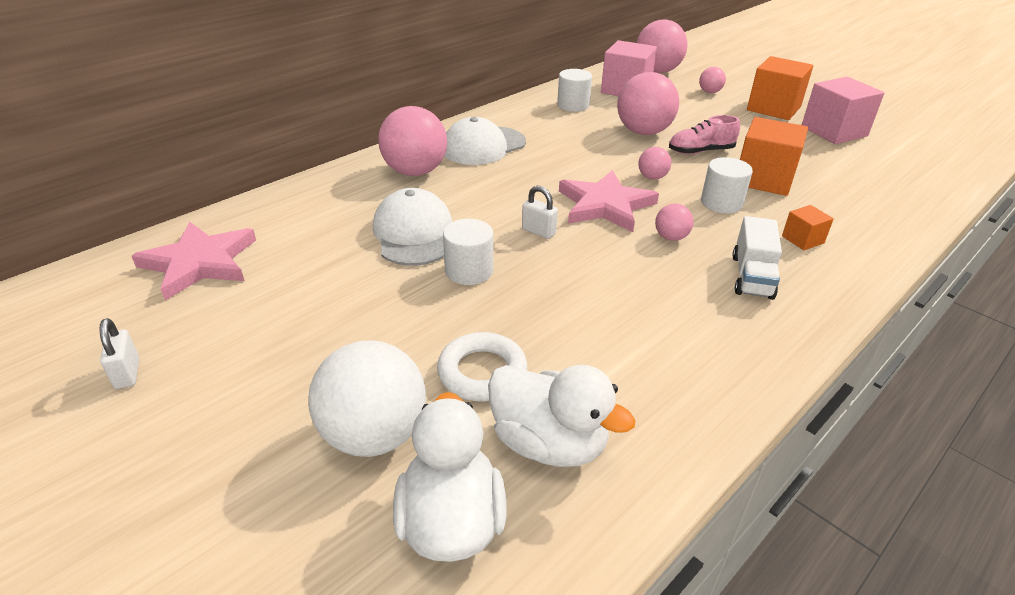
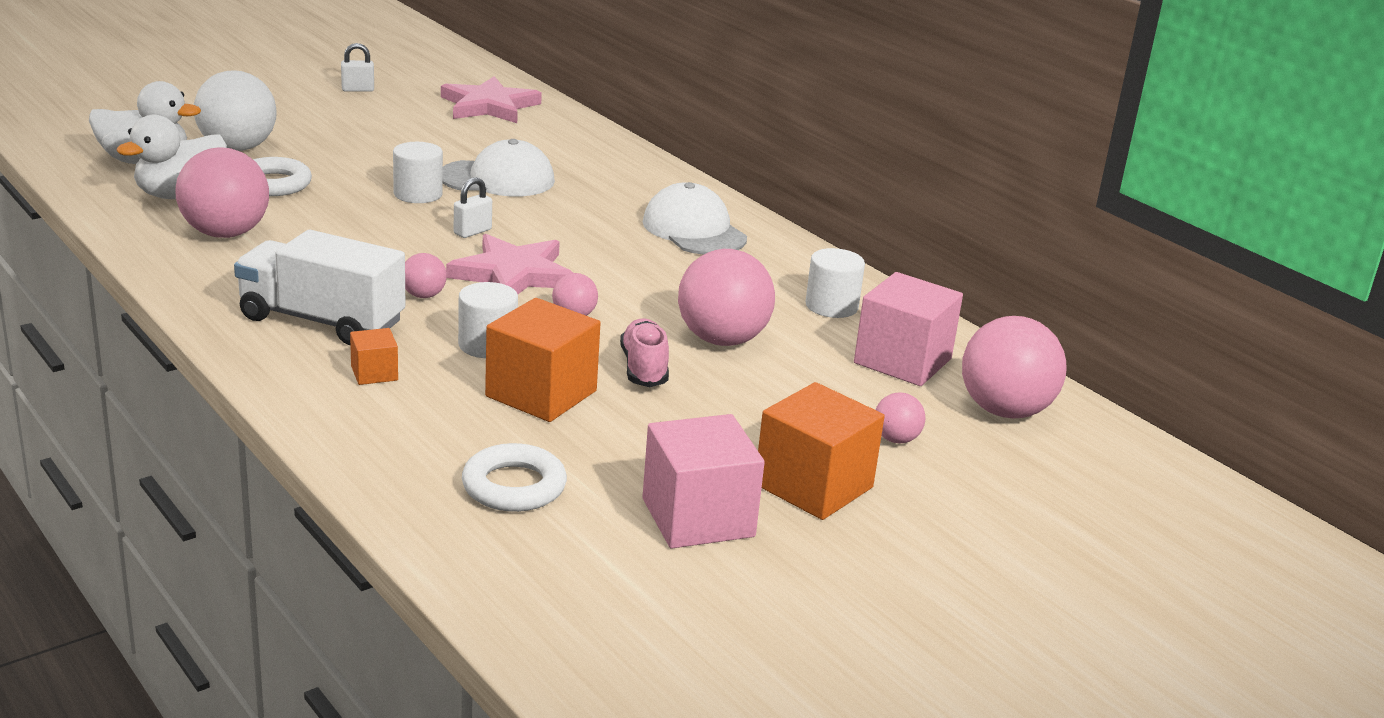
camera: 95 degrees right, 10 degrees down
pink ball [378,106,447,176] -> pink ball moved to [175,148,269,238]
white truck [733,216,782,300] -> white truck [234,230,405,345], size x1.58
none -> white ring [462,443,567,512]

